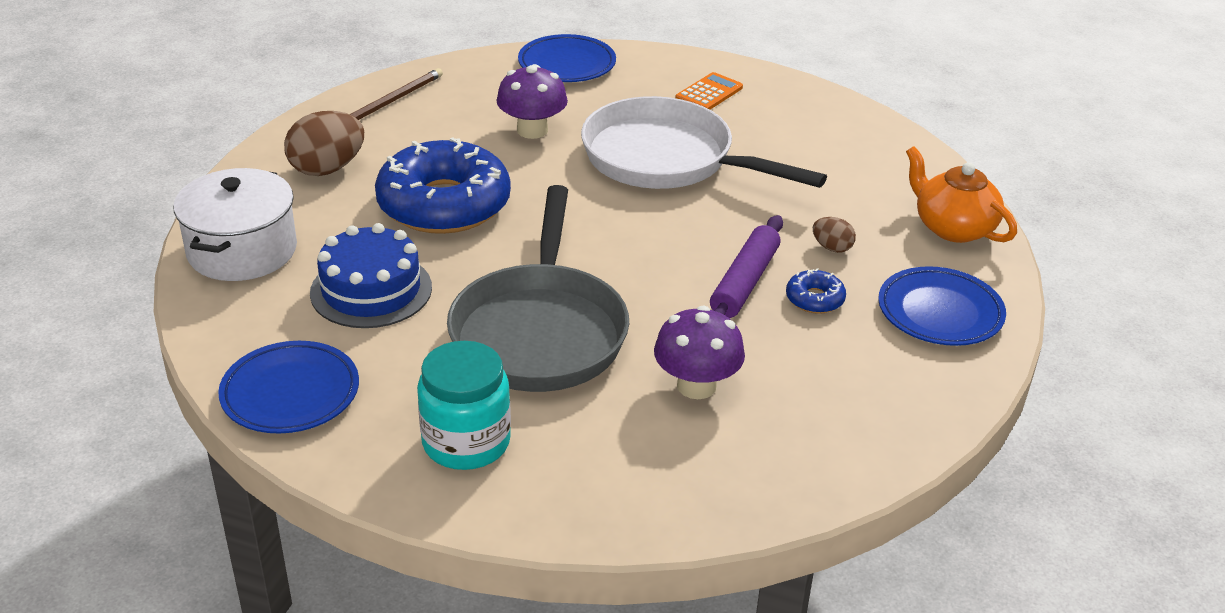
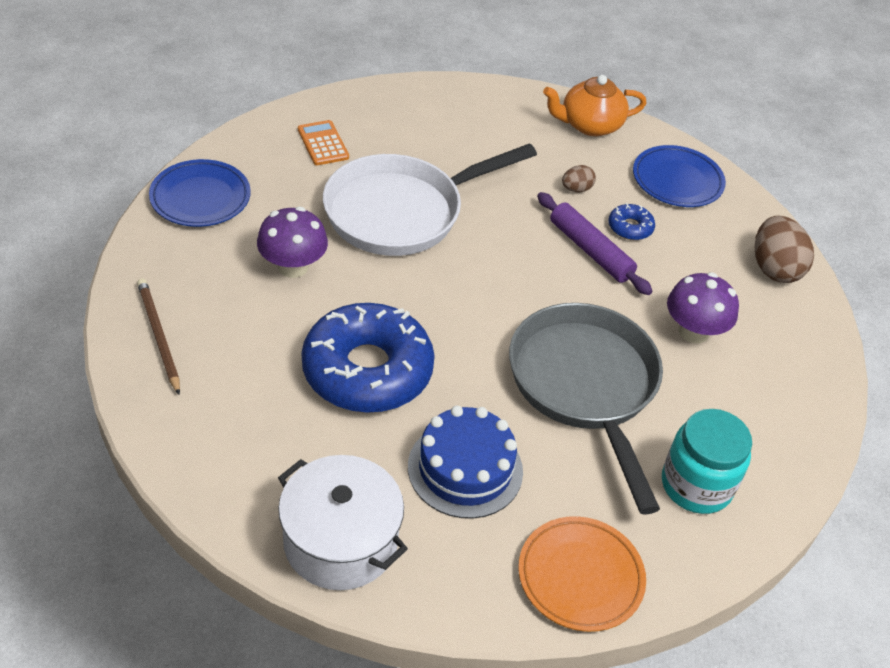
camera: 65 degrees left, 10 degrees up
blue plate [218,341,359,434] -> orange plate [518,516,646,632]
brown egg [284,111,364,176] -> brown egg moved to [755,216,814,283]
grey pan [447,185,629,392] -> grey pan turned 135 degrees counterclockwise [509,303,663,515]

